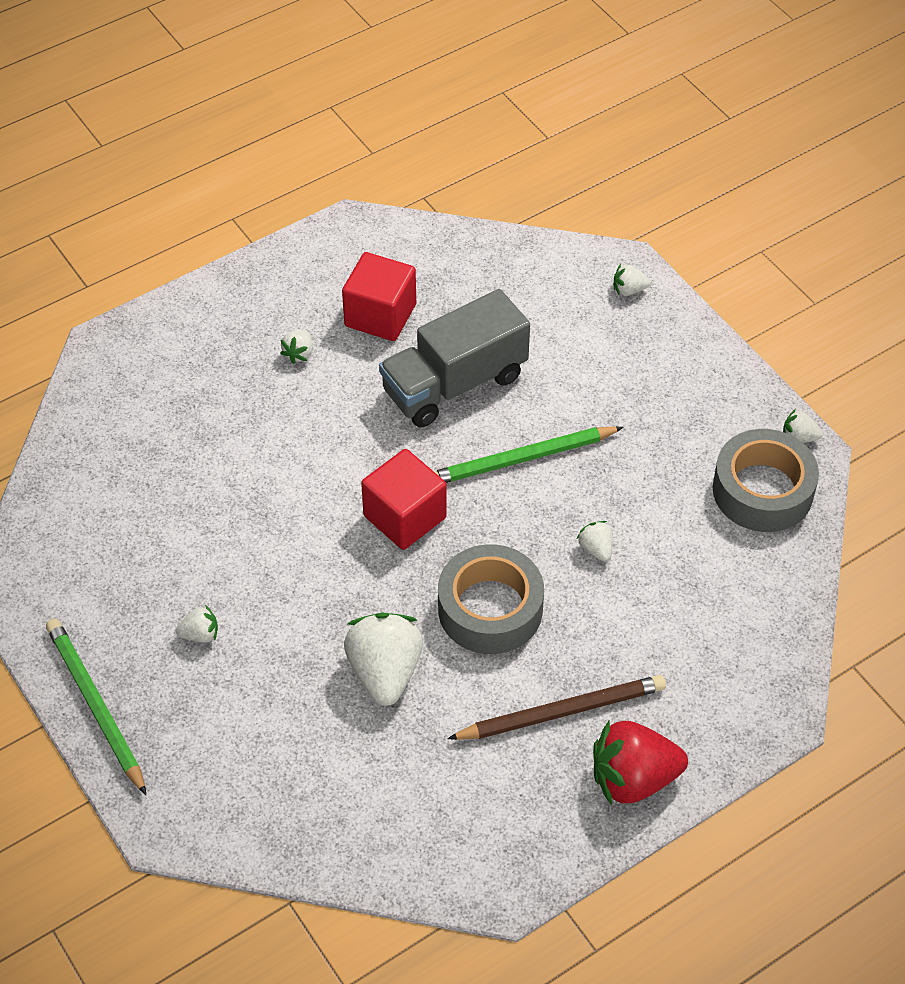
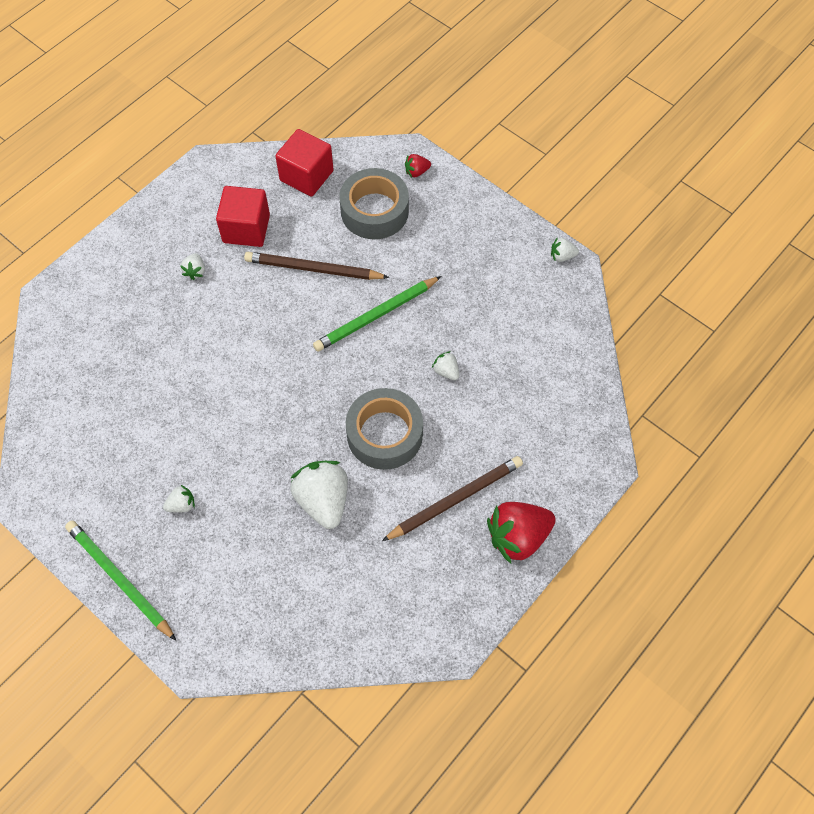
camera: 15 degrees left, 10 degrees up
red cube [361,449,447,550] -> red cube moved to [275,129,334,196]
grey truck [379,289,530,427] -> brown pencil [244,252,390,280]
white strawberry [614,264,650,296] -> red strawberry [405,154,431,177]
grey tape [713,429,819,532] -> grey tape moved to [339,168,409,239]

